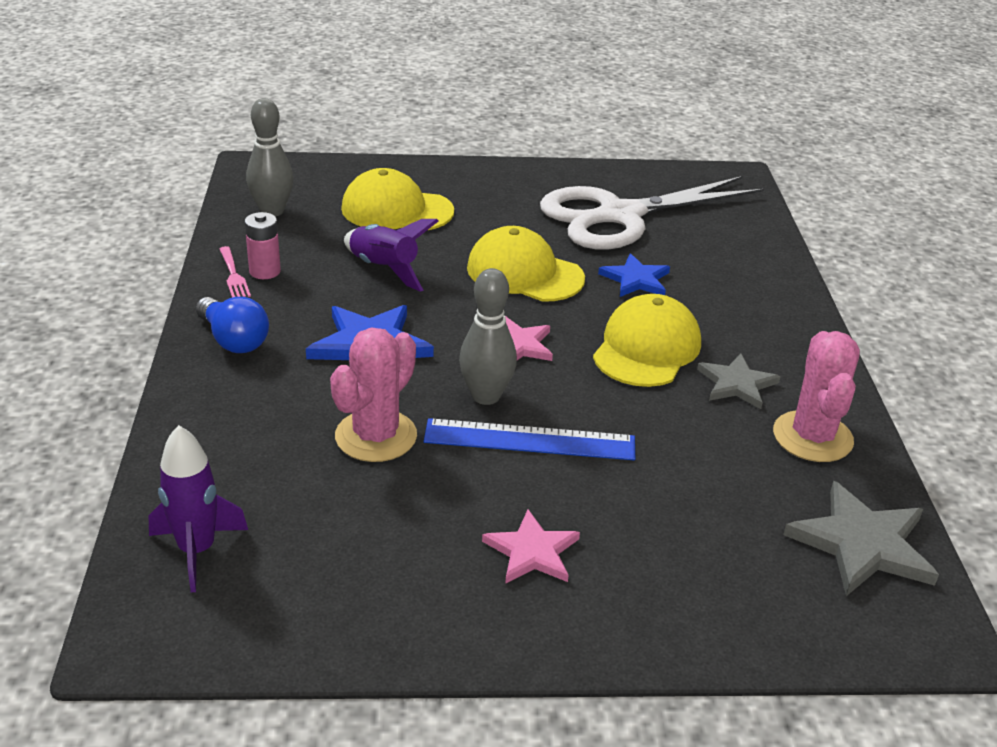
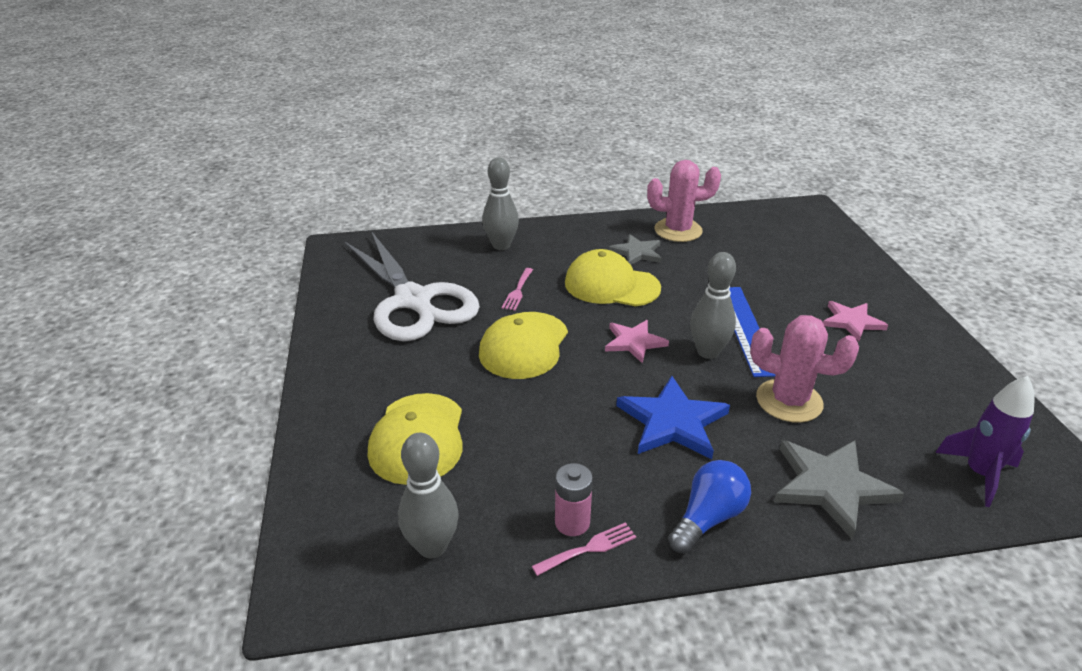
camera: 95 degrees left, 0 degrees up
purple rocket [344,219,439,292] -> none
blue star [598,253,670,297] -> pink fork [501,268,533,311]
grey star [783,481,939,596] -> grey star moved to [774,440,905,539]
none -> grey bowling pin [482,157,519,250]

